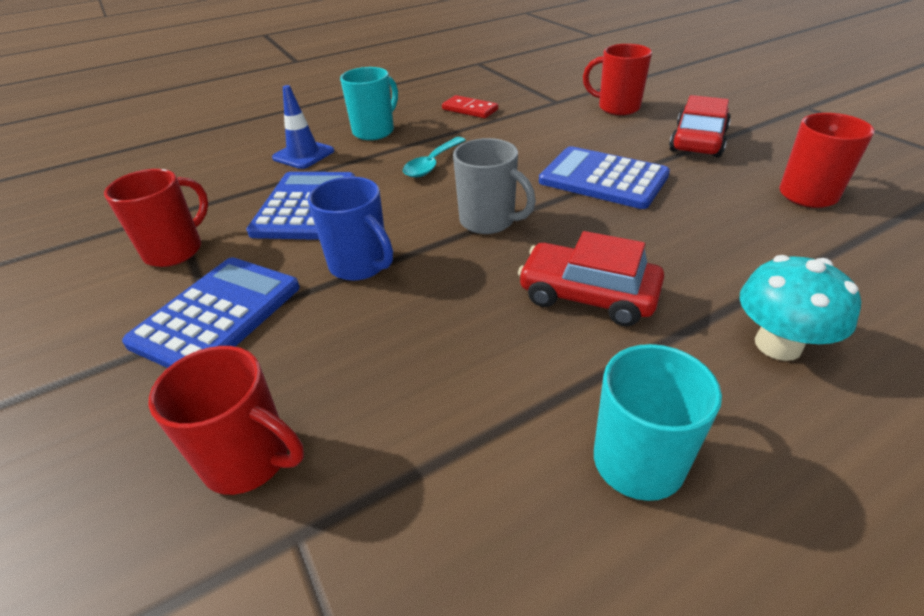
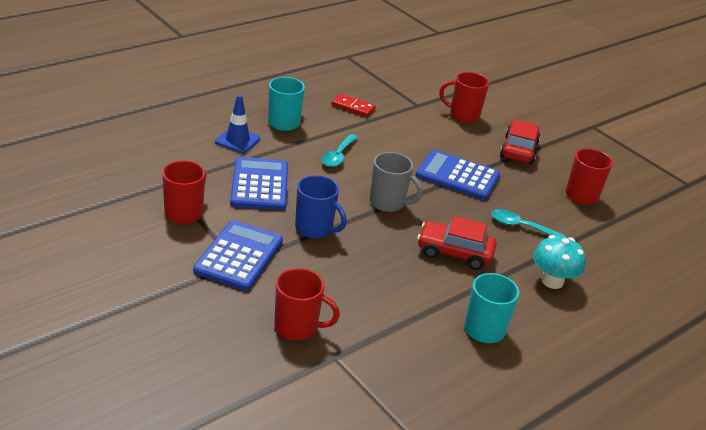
camera: 15 degrees left, 5 degrees down
none -> turquoise spoon [491,209,566,237]

